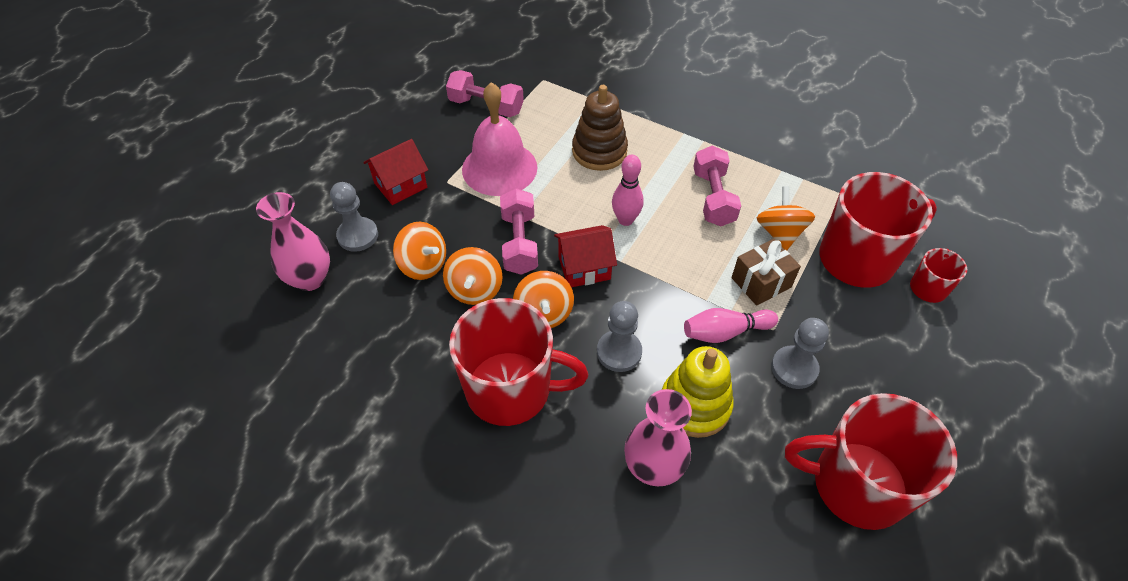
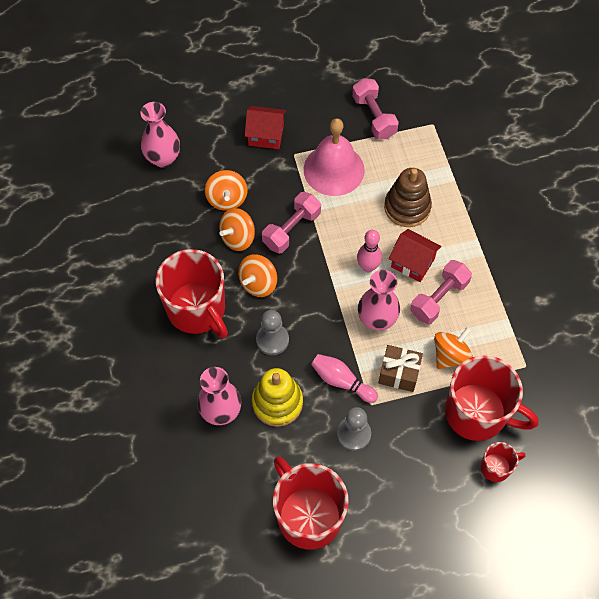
camera: 45 degrees right, 10 degrees up
grey pawn [330,182,378,252] -> none
red house [554,225,617,287] -> red house moved to [389,229,442,282]
none -> pink vase [358,270,400,331]

